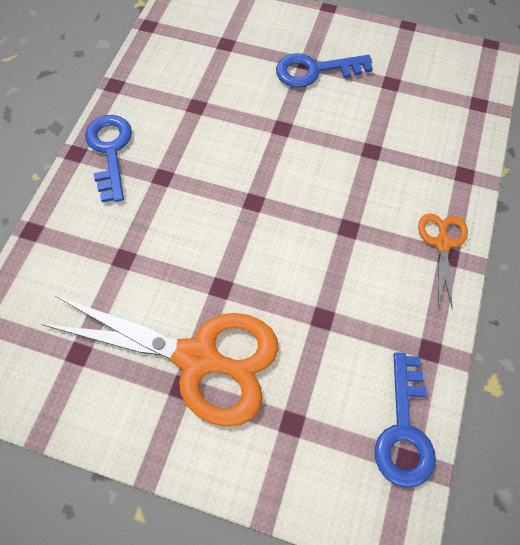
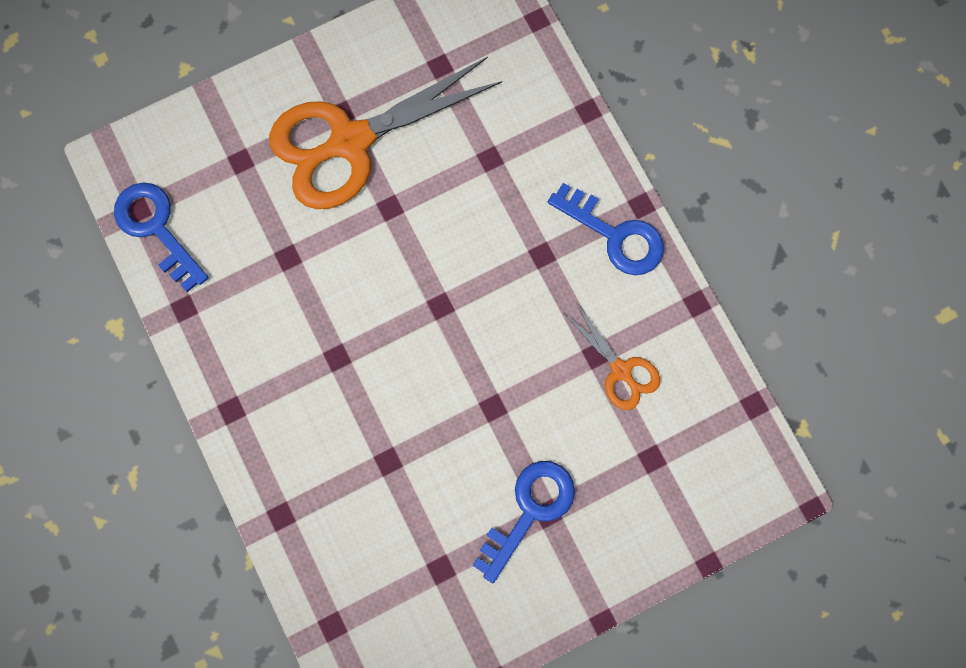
camera: 135 degrees right, 15 degrees up
orange scissors [418,213,468,310] -> orange scissors moved to [564,303,660,410]

